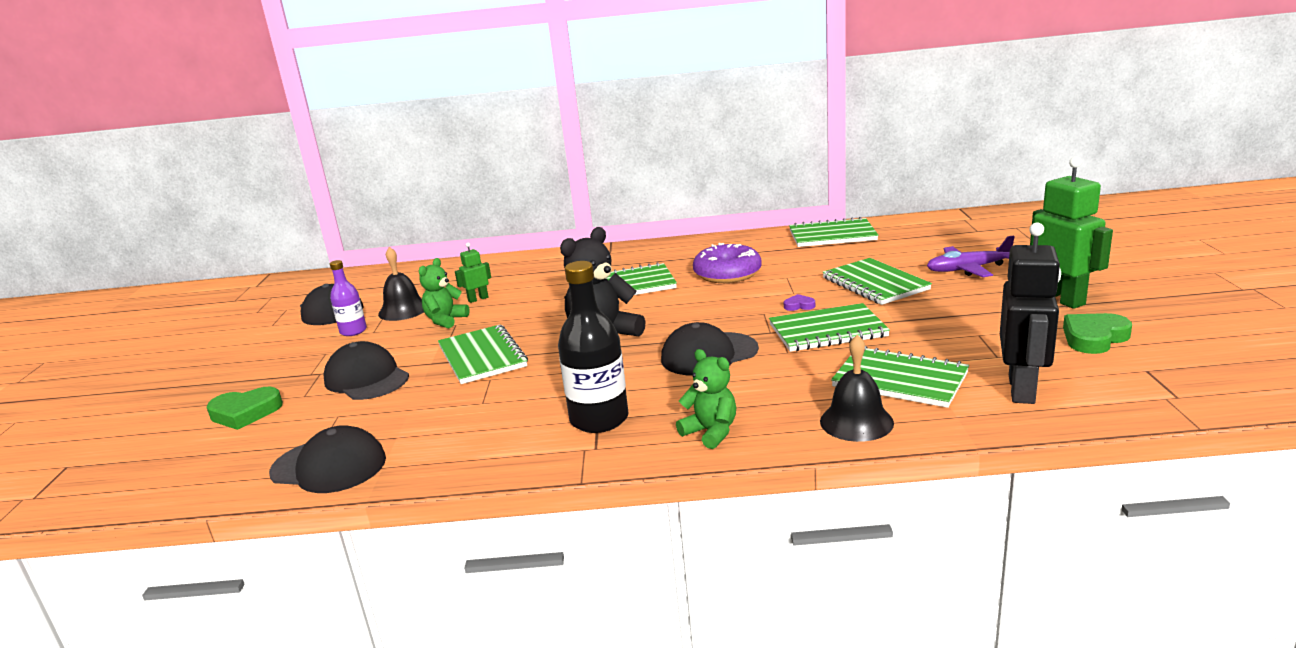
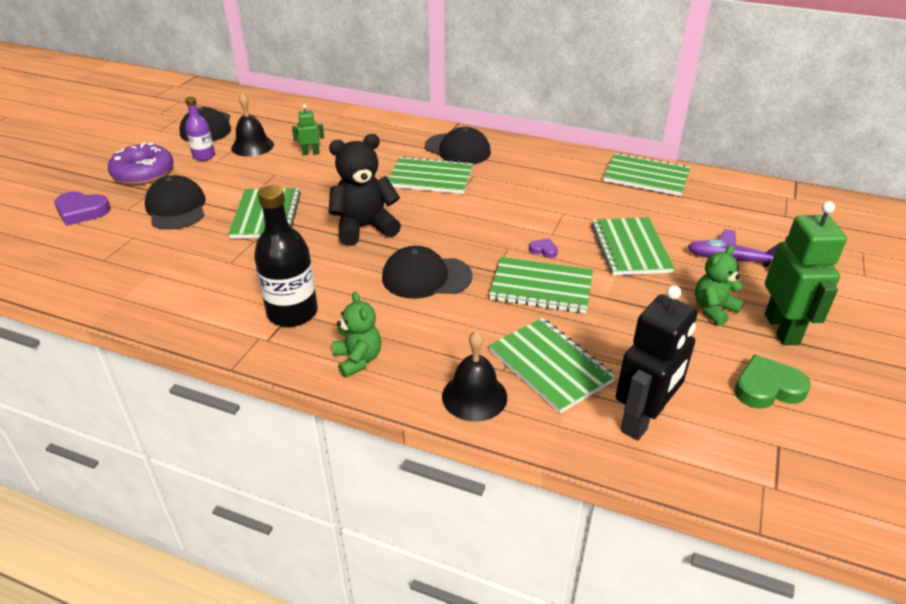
camera: 20 degrees right, 15 degrees up
green heart [207,386,283,430] -> purple heart [54,192,111,226]
black cap [269,425,386,493] -> black cap moved to [425,127,491,164]
green teddy bear [419,258,470,328] -> green teddy bear moved to [695,245,744,326]
purple donut [693,243,762,283] -> purple donut moved to [108,142,174,185]

